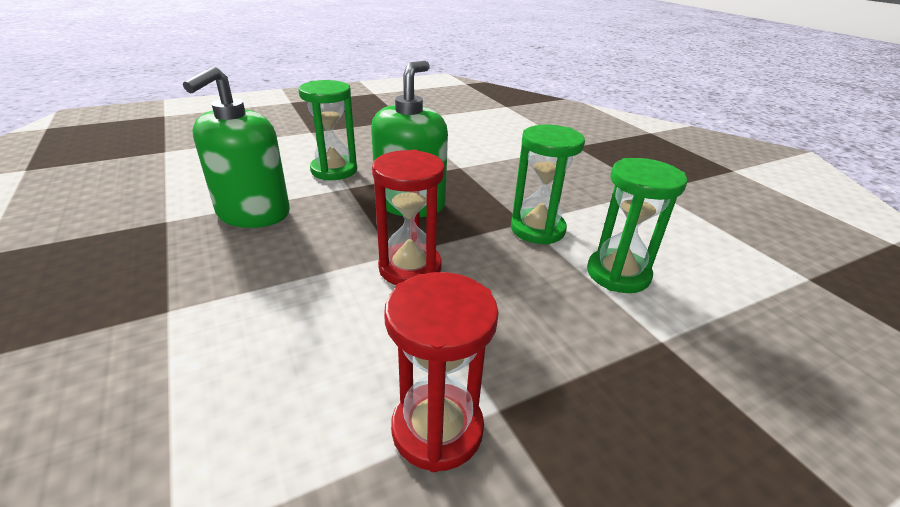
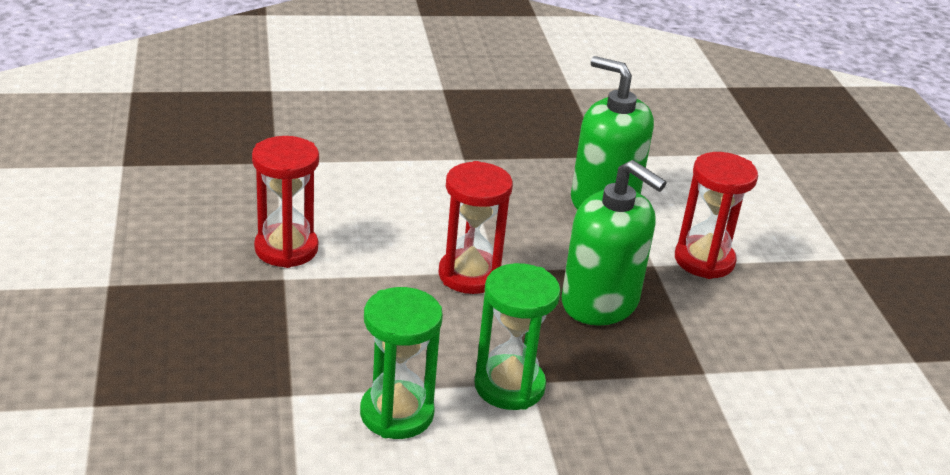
camera: 105 degrees right, 0 degrees up
green hourglass [298,80,357,181] -> red hourglass [675,152,758,279]

